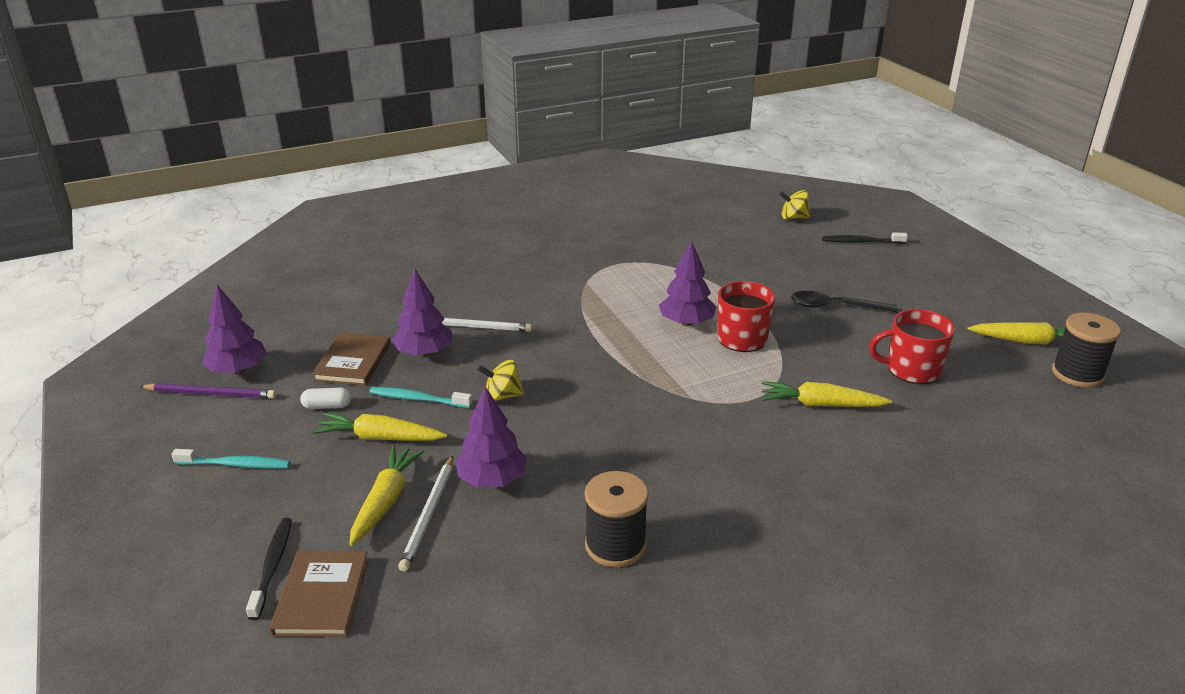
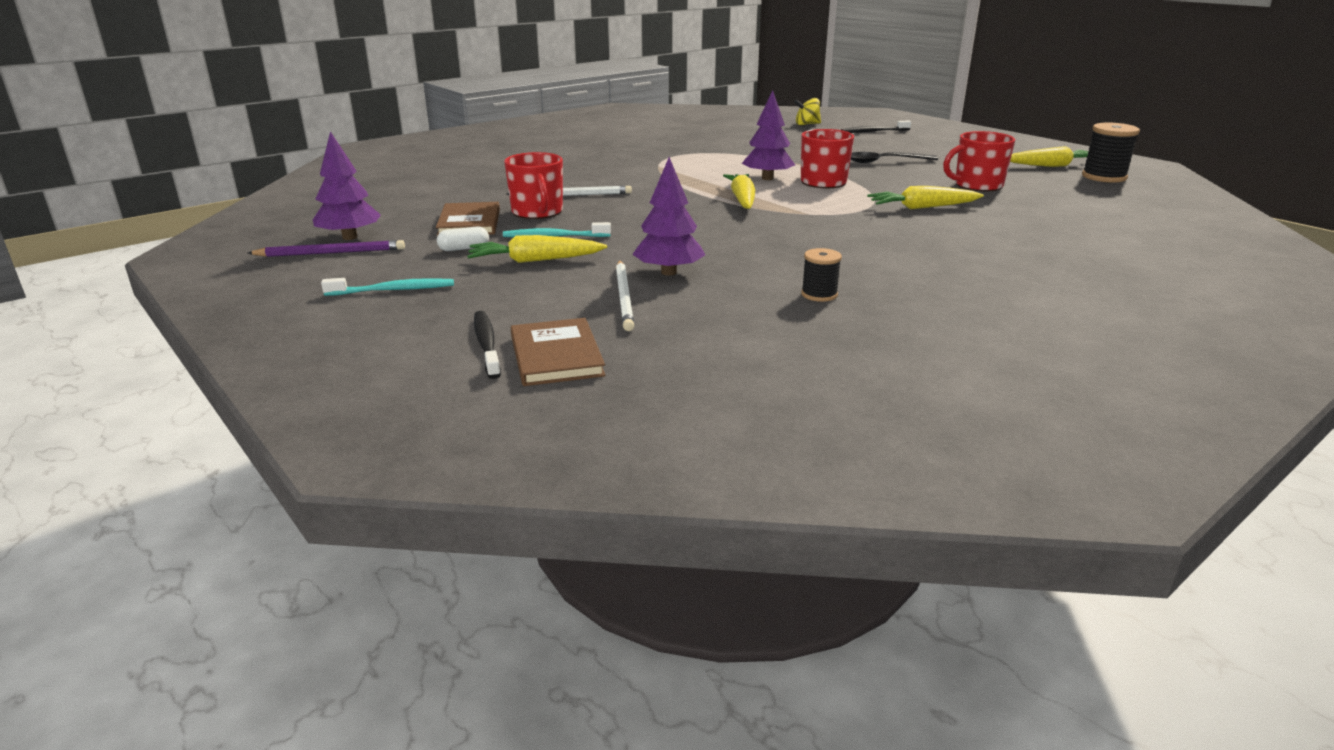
camera: 15 degrees left, 5 degrees down
yellow carrot [349,446,424,546] -> yellow carrot moved to [723,174,755,209]
purple tree [392,269,452,357] -> red mug [504,152,563,219]
yellow spinning top [477,360,524,401] -> none
black spool [585,471,648,567] -> black spool [801,248,842,302], size x0.60

